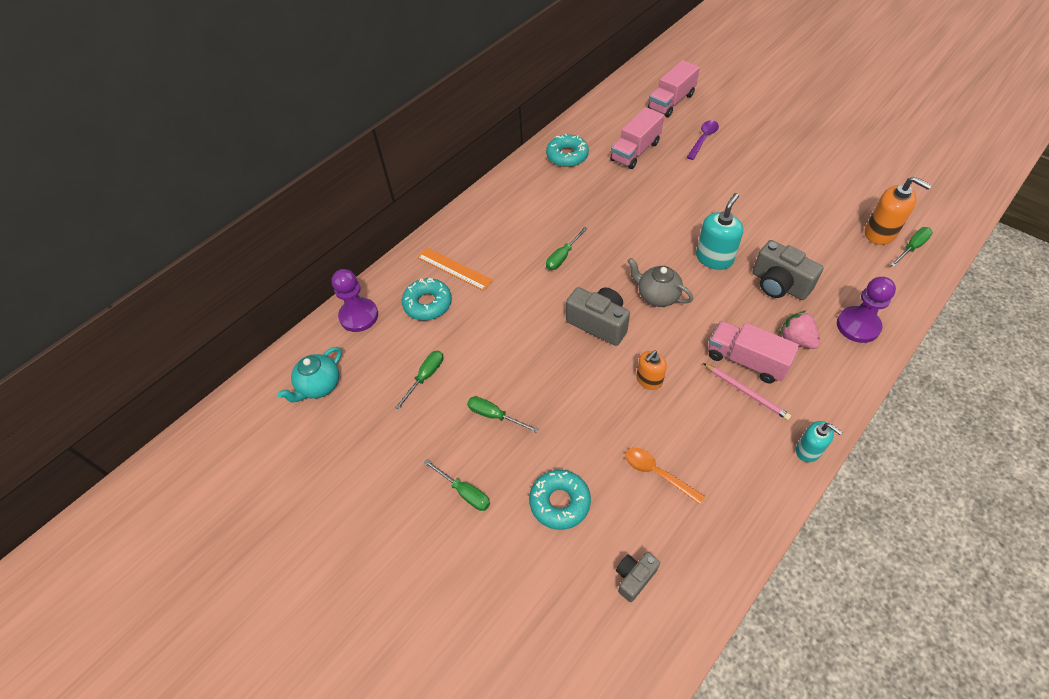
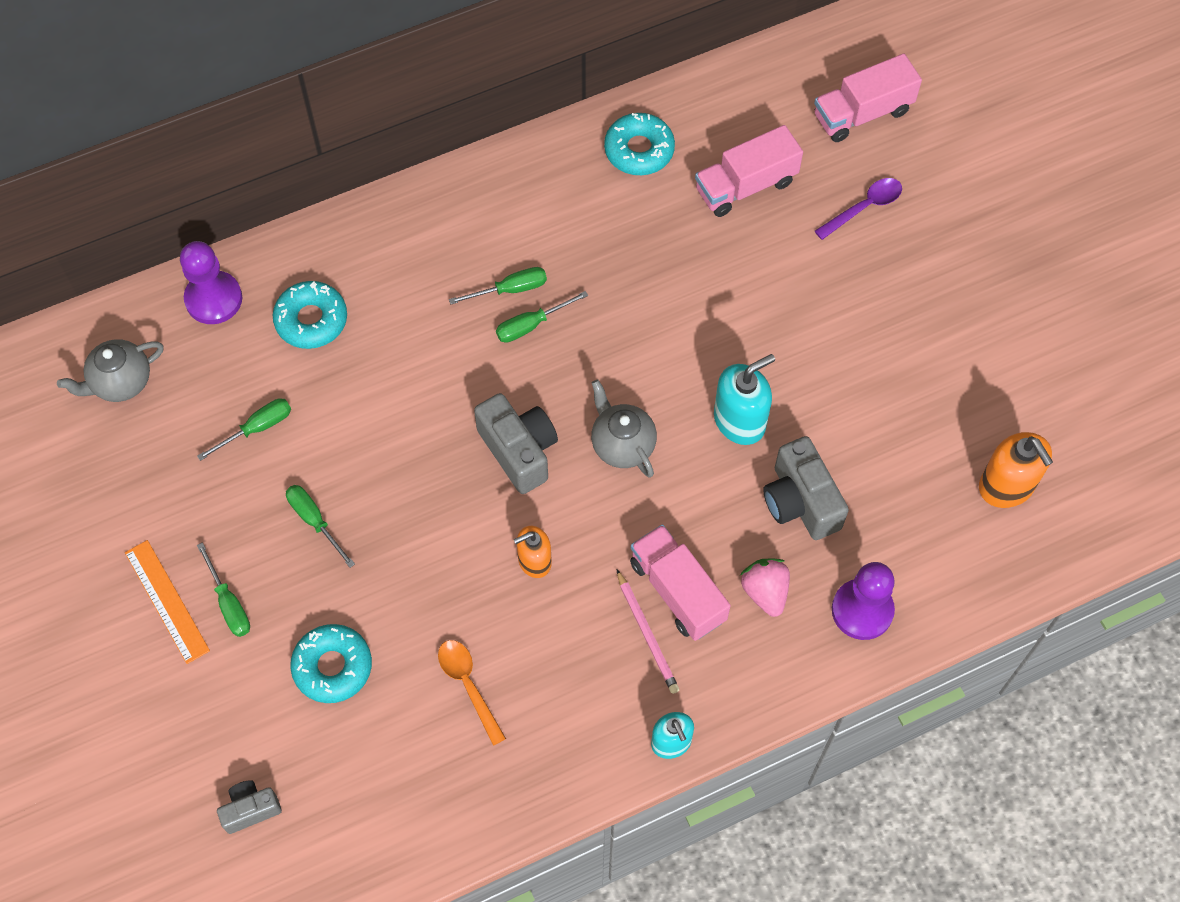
camera: 20 degrees right, 10 degrees up
turquoise teapot [277,347,342,403] -> grey teapot [57,339,164,402]
orange ruler [417,248,493,291] -> orange ruler moved to [125,540,210,664]
grey camera [616,552,660,602] -> grey camera moved to [217,780,282,834]
green screwdriver [890,227,933,267] -> green screwdriver moved to [449,267,547,305]

